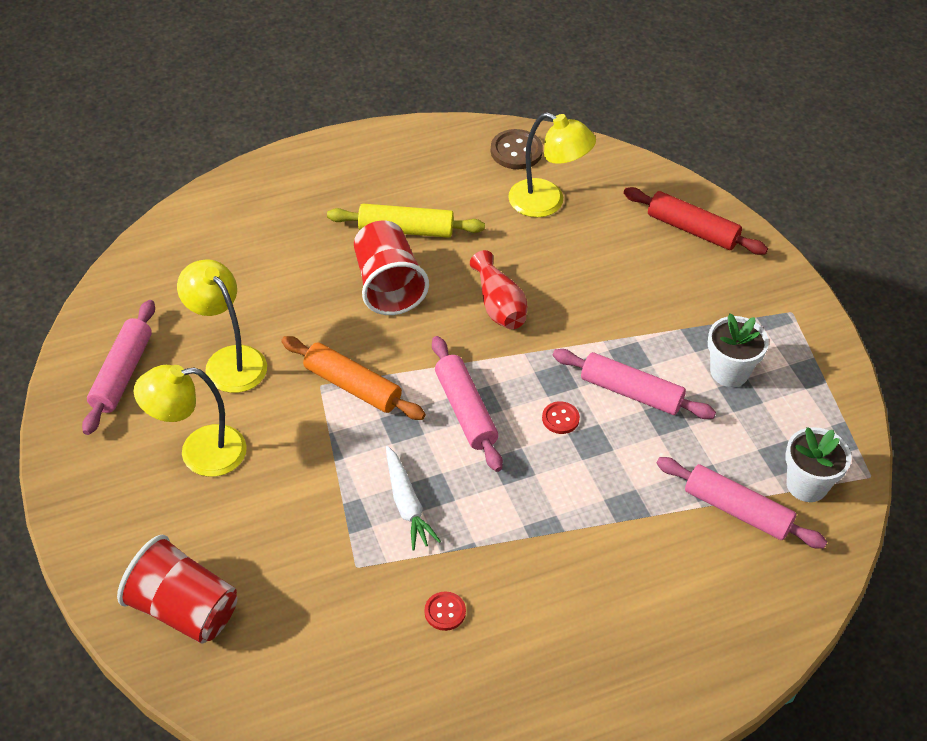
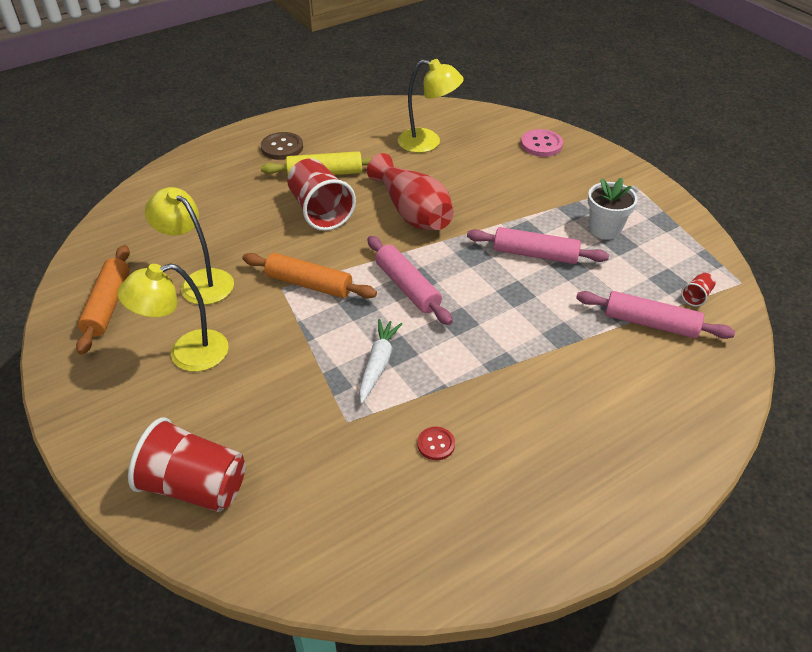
camera: 10 degrees left, 5 degrees down
pink rolling pin [82,300,155,435] -> orange rolling pin [76,245,130,355]
white carrot [386,446,441,550] -> white carrot turned 135 degrees counterclockwise [359,319,402,404]
red vase [470,250,527,329] -> red vase [367,153,454,230], size x1.51
brown button [491,129,543,169] -> brown button moved to [261,132,303,160]
red button [542,401,580,434] -> none
red rolling pin [623,187,768,255] -> pink button [521,129,563,157]
white flower pot [785,427,851,502] -> red cup [681,273,715,307]

